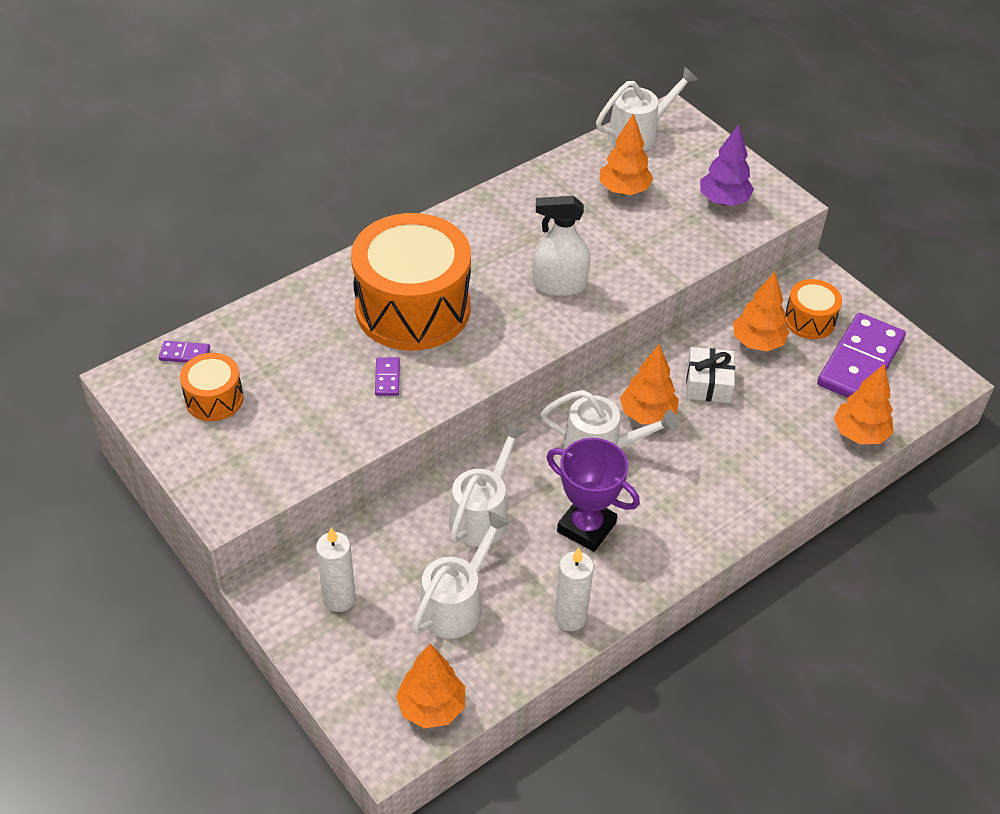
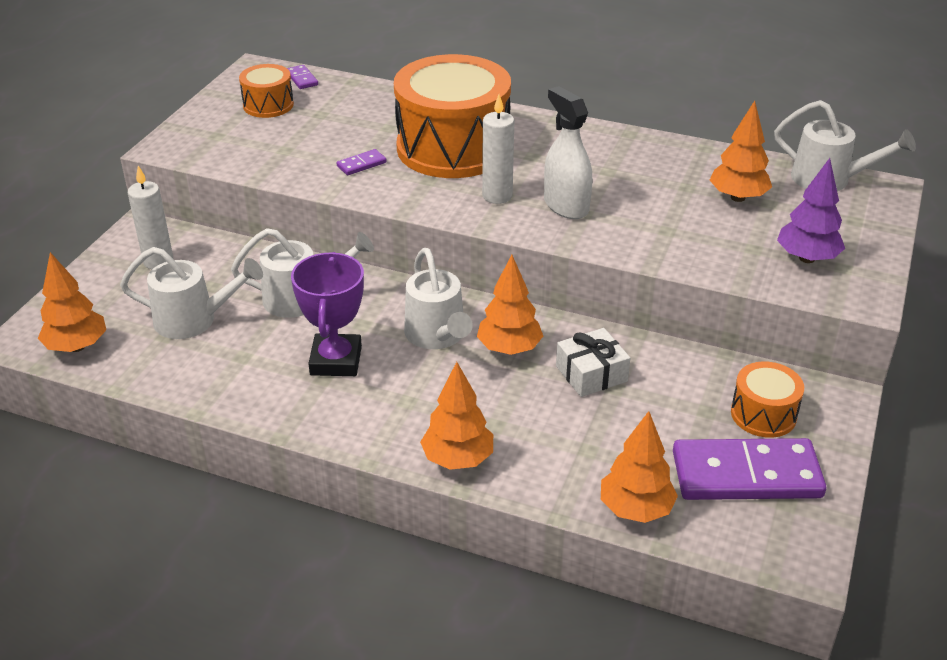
camera: 60 degrees right, 10 degrees down
white candle [554,548,594,631] -> white candle moved to [482,95,514,204]
orange tree [733,272,789,351] -> orange tree moved to [420,362,493,470]

